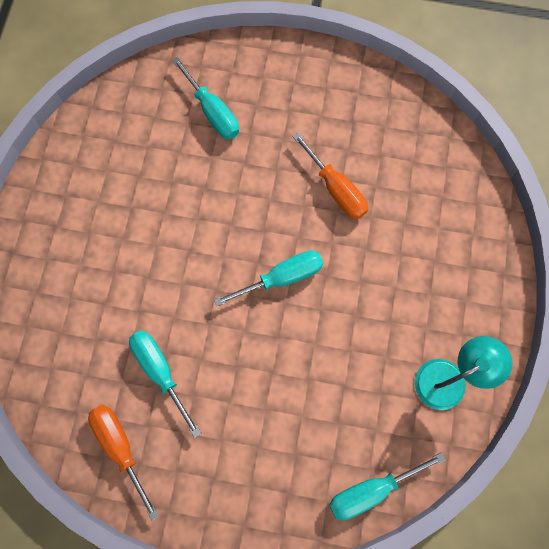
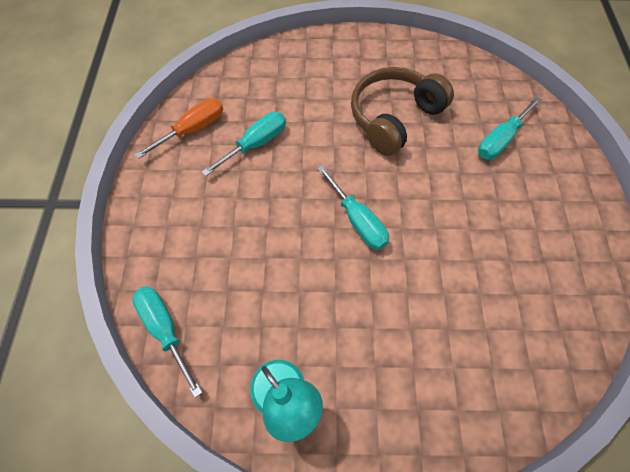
camera: 80 degrees right, 10 degrees down
orange screwdriver [292,132,368,220] -> none
none -> brown headphones [351,67,454,156]

